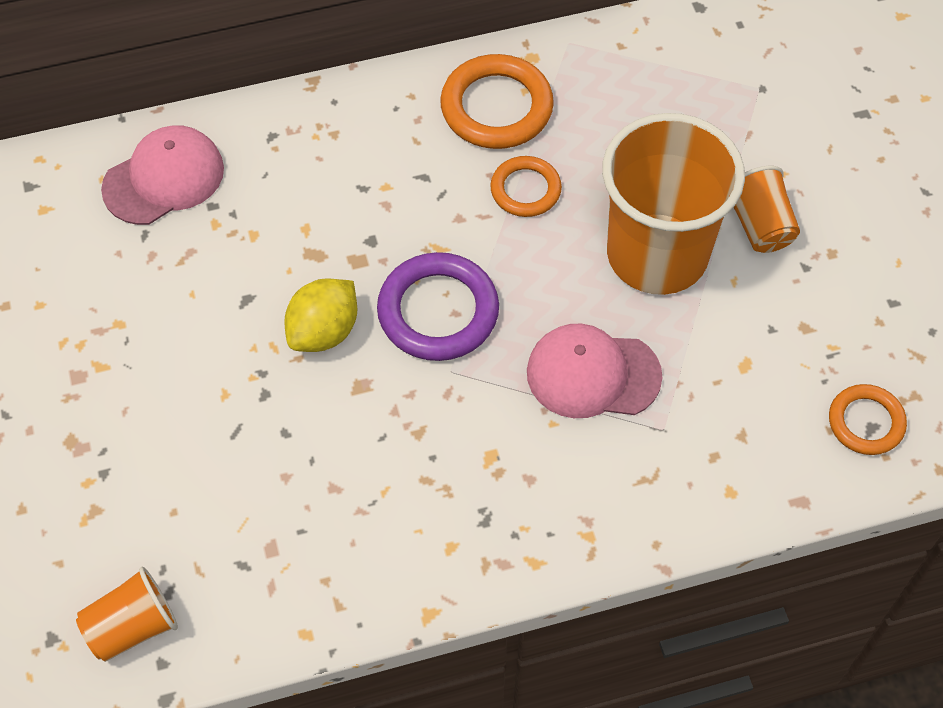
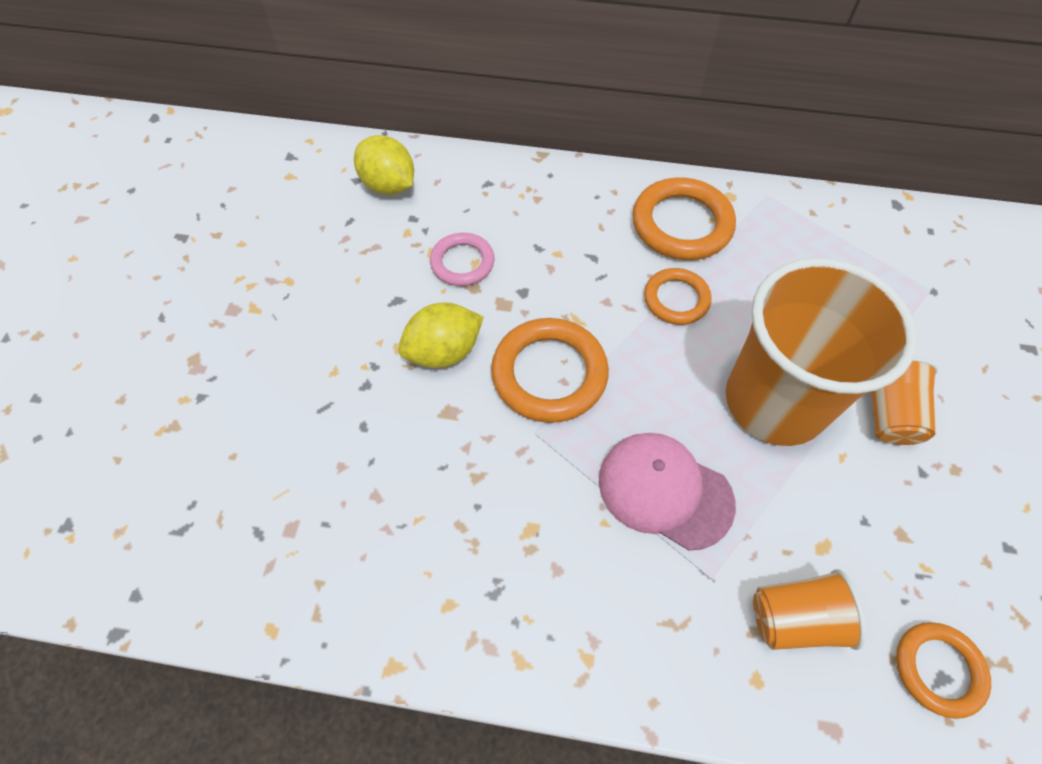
camera: 25 degrees right, 0 degrees up
orange cup [76,567,178,662] -> orange cup moved to [753,569,866,650]
pink cap [101,125,224,225] -> yellow lemon [354,135,414,195]
purple ring [377,252,499,361] -> orange ring [491,318,609,423]
none -> pink ring [430,233,495,286]

